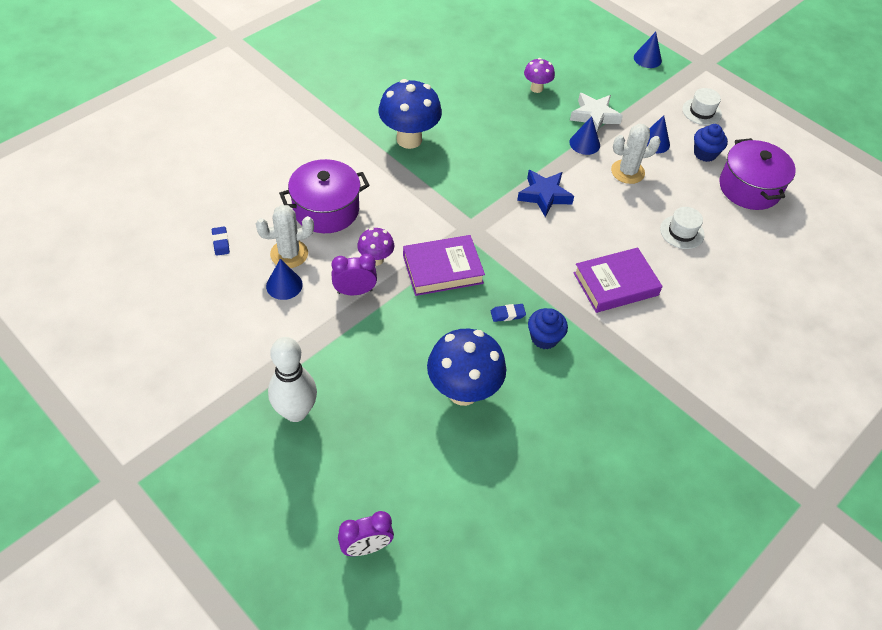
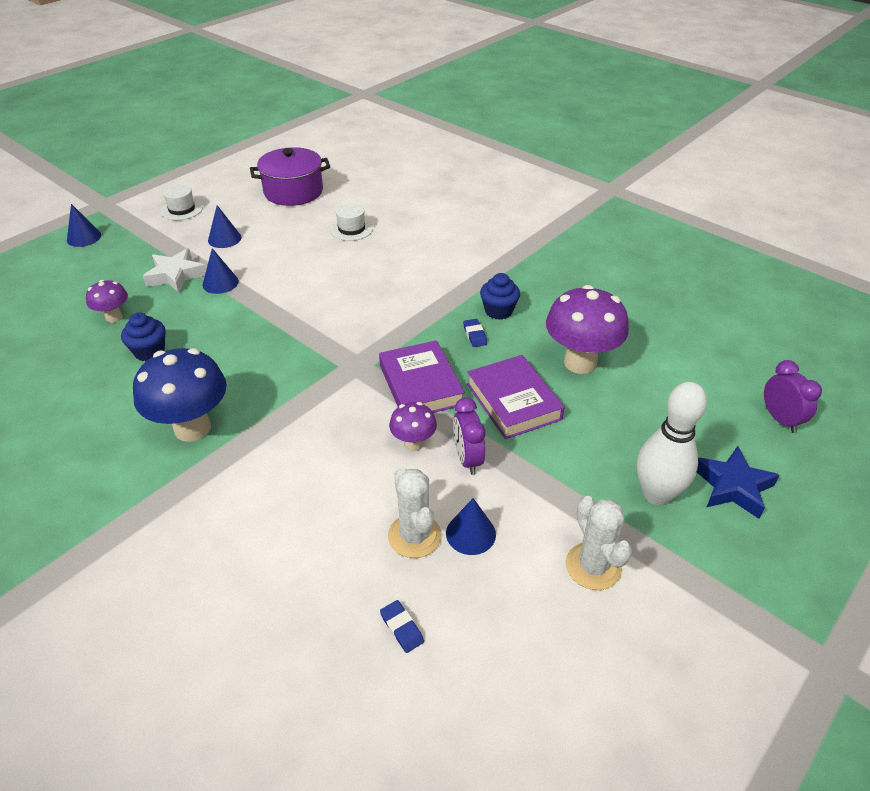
camera: 90 degrees left, 10 degrees down
blue eraser [212,226,230,256] -> blue eraser turned 75 degrees clockwise [380,600,424,653]
purple pot [279,159,369,233] -> none
blue mushroom [427,329,506,406] -> purple mushroom [546,285,629,374]
blue star [517,170,574,217] -> blue star moved to [697,446,780,519]
purple book [573,247,663,313] -> purple book moved to [467,355,565,439]
white cactus [611,123,661,184] -> white cactus moved to [566,496,632,590]
blue cupcake [694,124,728,162] -> blue cupcake moved to [121,313,166,361]

